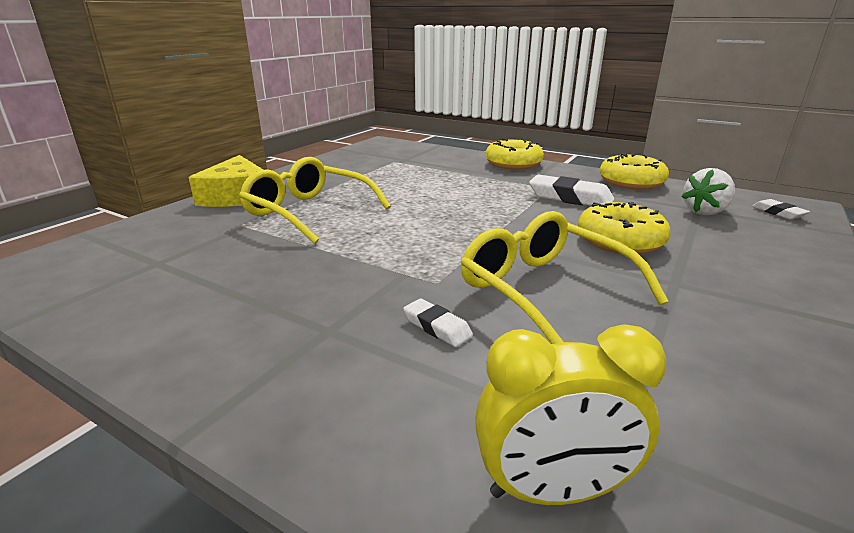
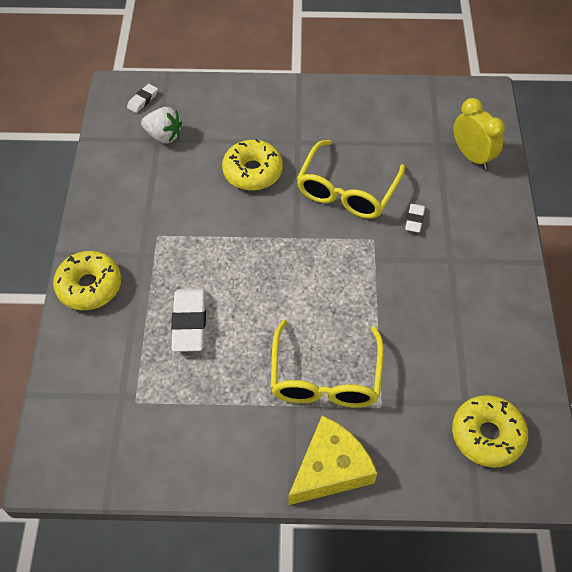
camera: 120 degrees left, 30 degrees up
white eraser [529,174,615,206] -> white eraser moved to [171,289,206,352]
yellow donut [599,153,669,190] -> yellow donut moved to [452,395,528,468]

